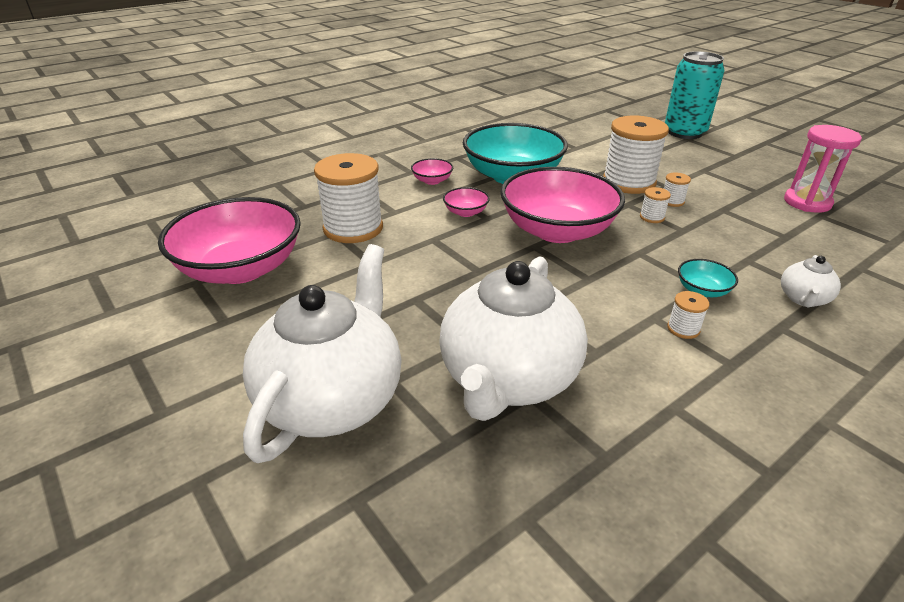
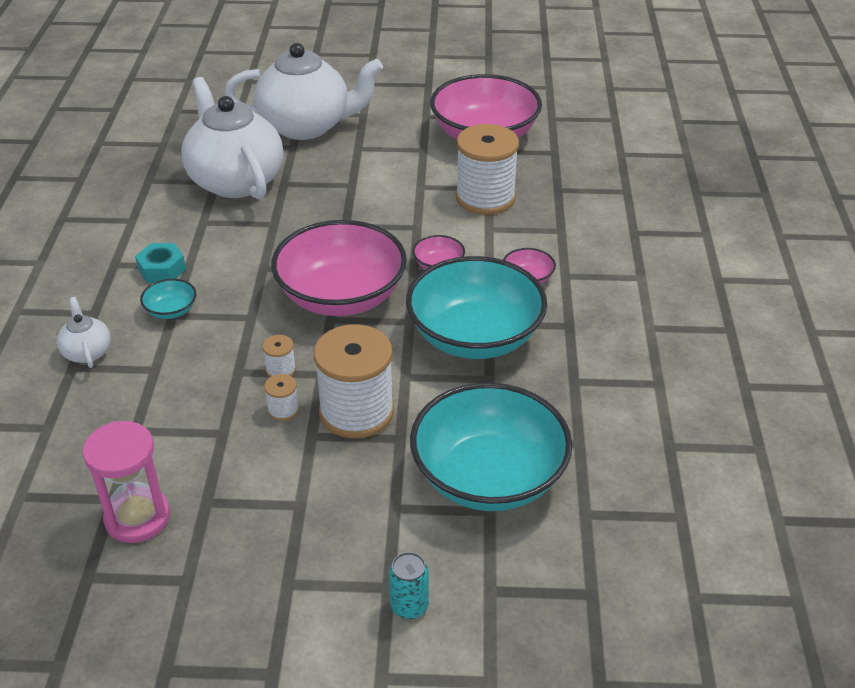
camera: 130 degrees right, 5 degrees up
white teapot [243,244,402,463] -> white teapot turned 60 degrees counterclockwise [225,43,383,140]
turquoise can [665,51,725,139] -> turquoise can [389,552,429,619], size x0.46
white spool [667,291,709,339] -> turquoise nut [135,243,186,283]
none -> turquoise bowl [410,383,572,511]

